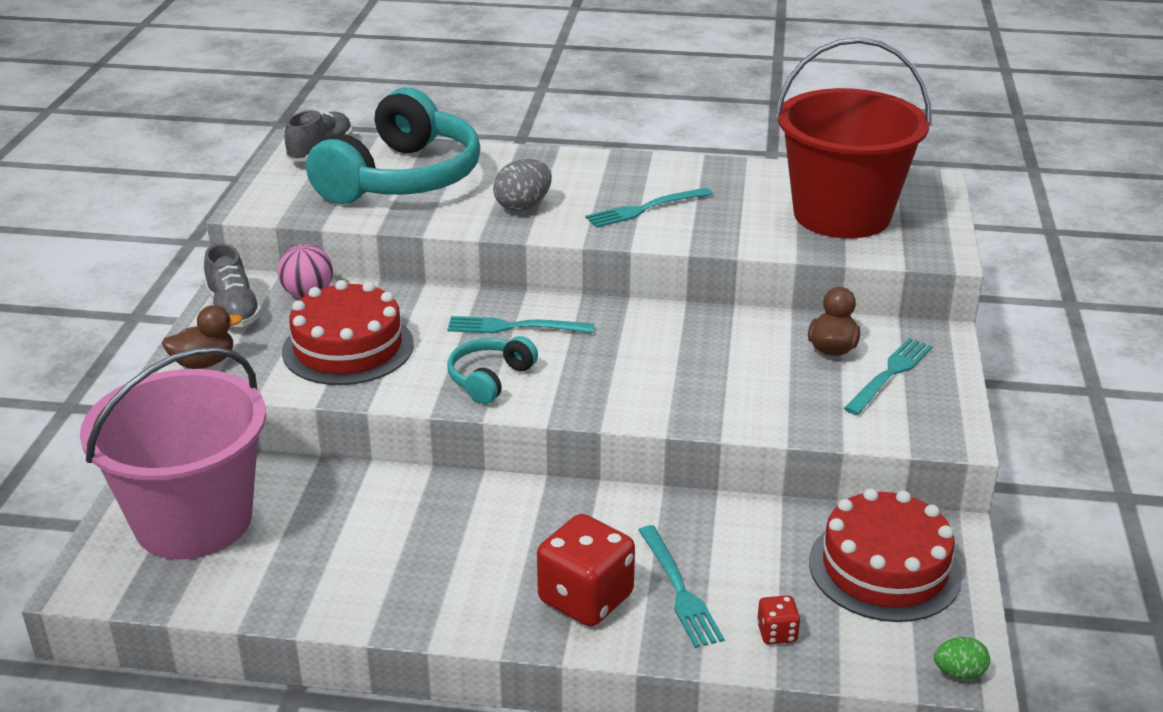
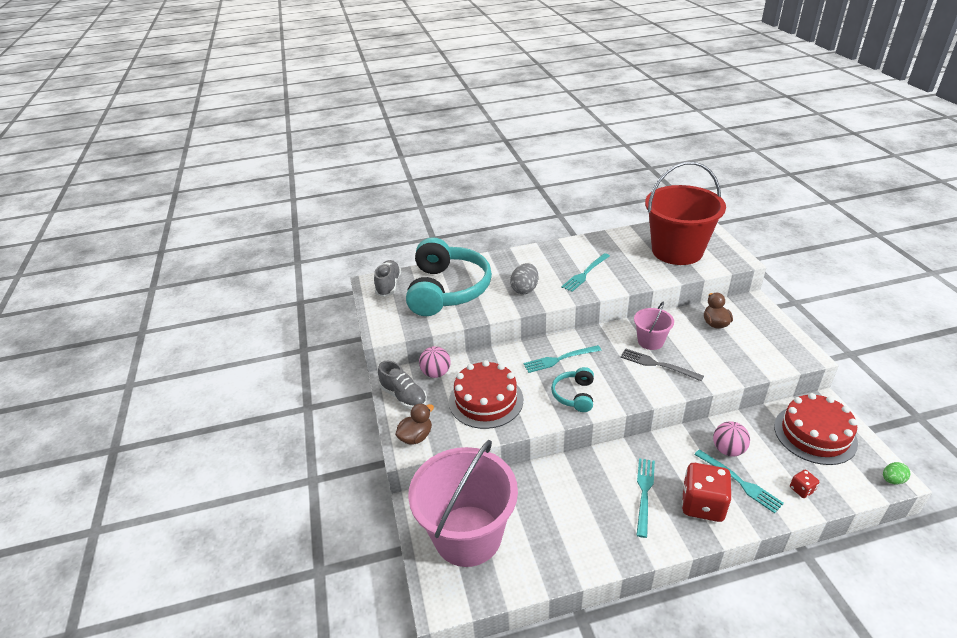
camera: 20 degrees left, 5 degrees up
turquoise fork [844,338,932,415] -> turquoise fork moved to [636,458,655,538]
none -> grey fork [620,348,704,381]
none -> pink bucket [634,302,674,350]
none -> pink ball [713,422,750,457]

